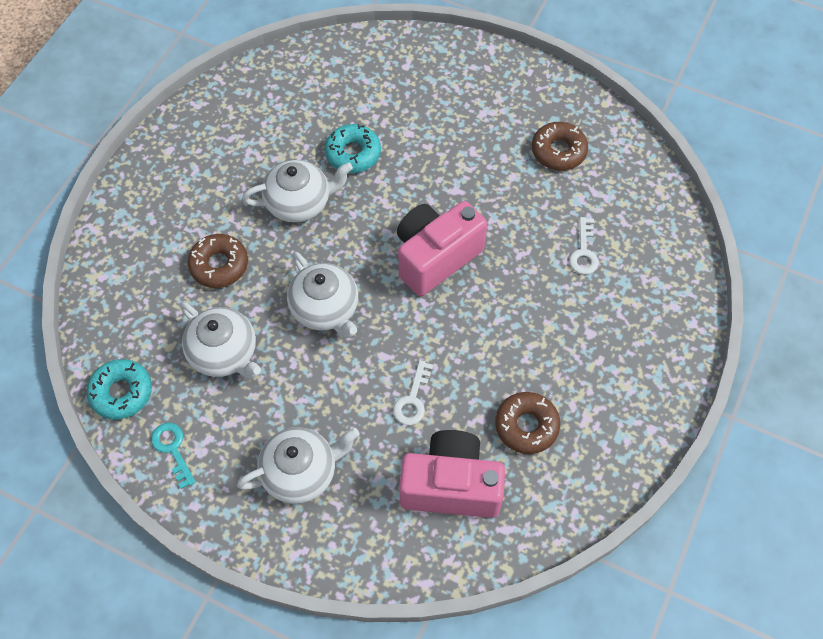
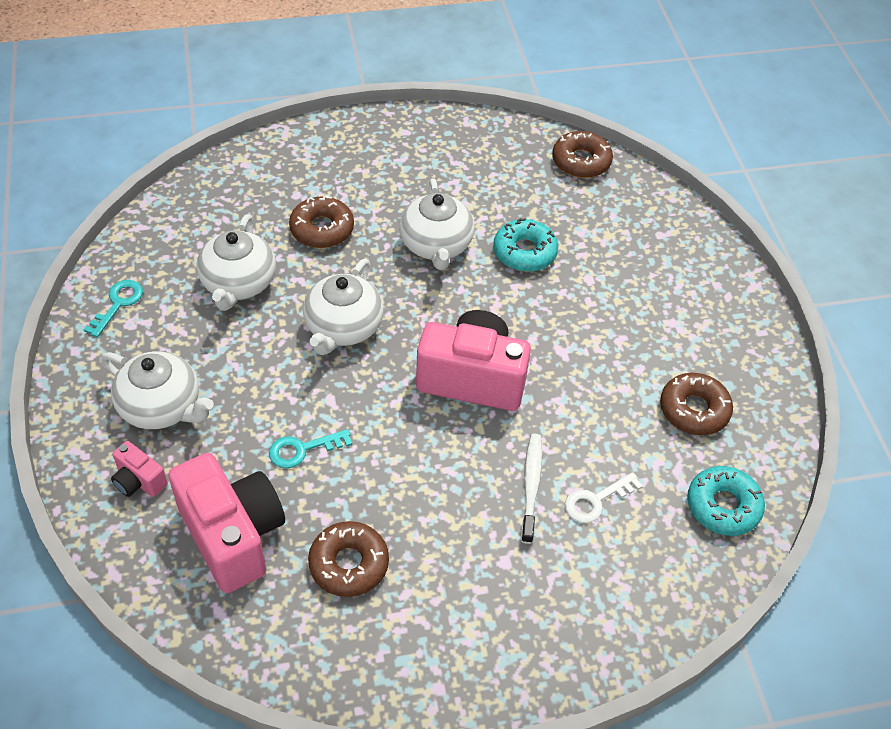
camera: 50 degrees right, 10 degrees down
turquoise donut [87,359,152,420] -> turquoise donut moved to [687,466,765,536]
white teapot [242,160,353,222] -> white teapot turned 45 degrees clockwise [399,178,474,270]
white key [393,360,434,425] -> turquoise key [269,429,352,468]
none -> pink camera [111,441,168,497]
none -> white toothbrush [521,434,542,544]
none -> brown donut [552,131,613,178]

